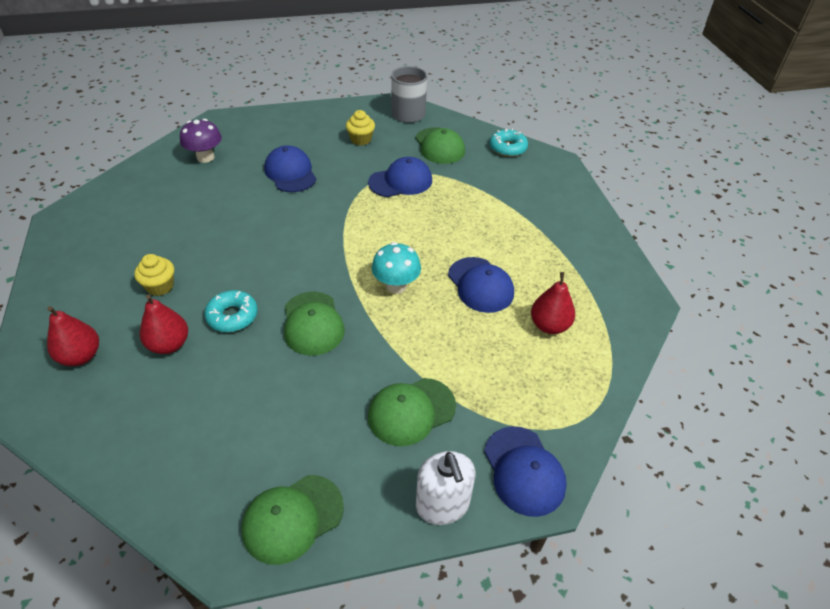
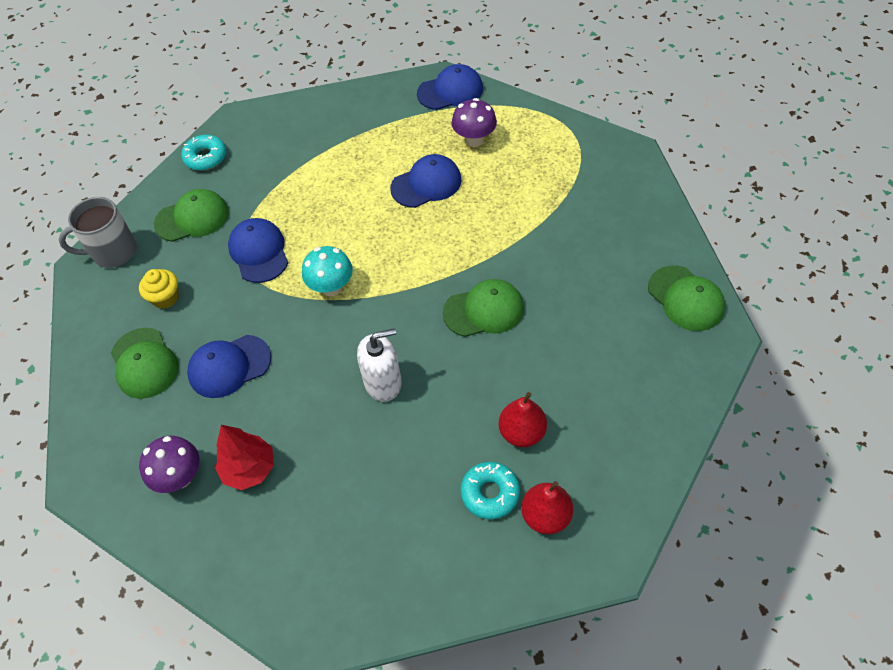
camera: 85 degrees left, 10 degrees up
yellow cupcake [134,254,174,296] -> none
turquoise donut [204,290,258,332] -> turquoise donut moved to [461,462,520,519]
green cap [368,378,456,446] -> green cap moved to [111,328,179,399]
turquoise mushroom [372,242,421,294] -> turquoise mushroom moved to [302,246,353,296]
white soap dispenser [416,451,476,525] -> white soap dispenser moved to [357,328,402,402]
blue cap [484,426,567,517] -> blue cap moved to [417,64,483,110]
red pear [531,272,575,334] -> purple mushroom [452,98,497,147]
none -> red tree [215,425,274,490]

